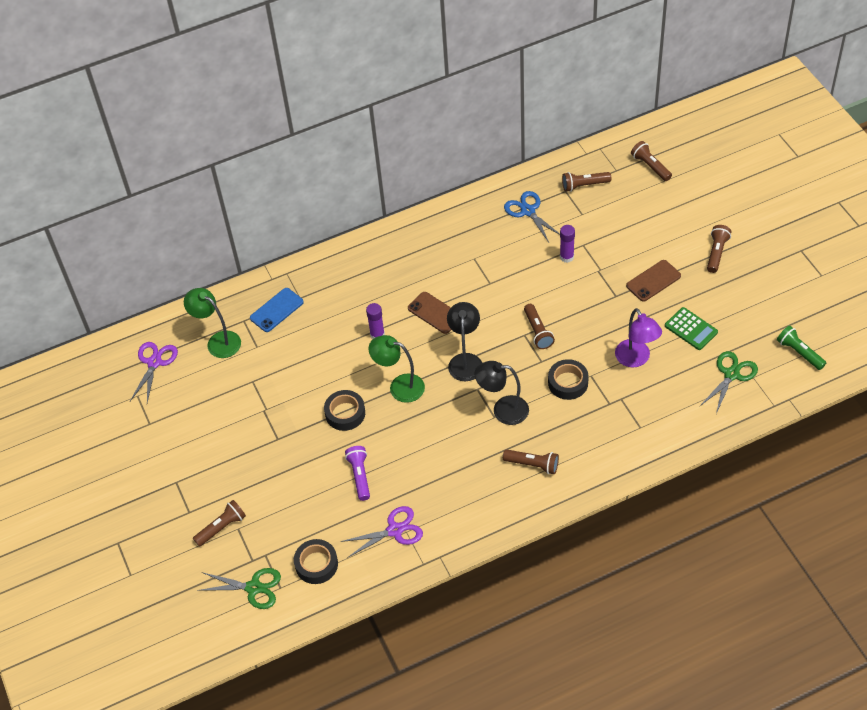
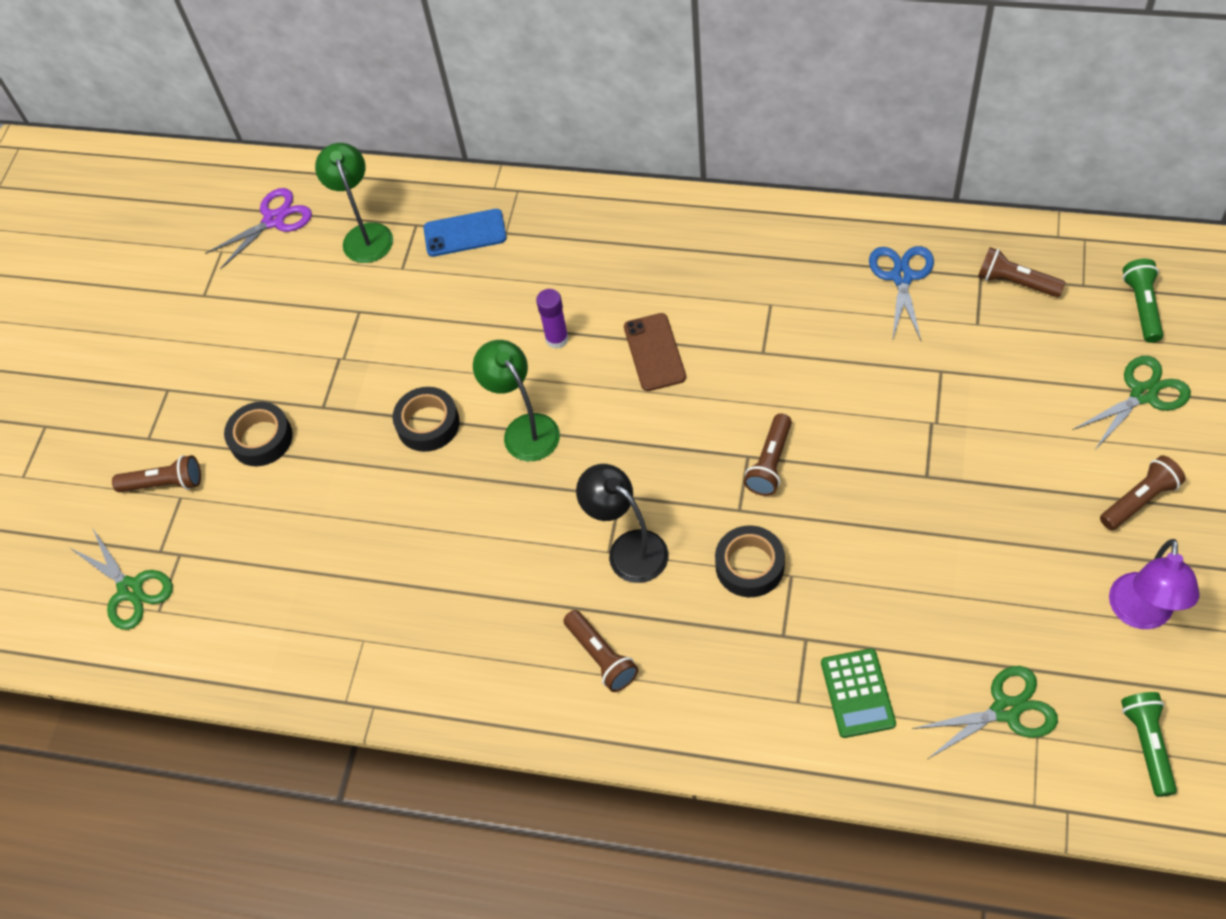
camera: 40 degrees right, 5 degrees up
black tape [294,539,338,584] -> black tape moved to [224,402,293,466]
purple scissors [340,506,423,558] -> none
purple flashlight [345,446,370,501] -> none
black lamp [447,302,482,381] -> none
purple glue stick [560,225,575,263] -> none
purple lamp [615,308,662,367] -> purple lamp moved to [1109,539,1199,629]
brown phone [626,260,681,302] -> none
brown flashlight [631,141,672,181] -> green flashlight [1123,259,1163,343]
green calculator [665,307,718,350] -> green calculator moved to [821,648,896,738]
none -> green scissors [1072,356,1191,451]

